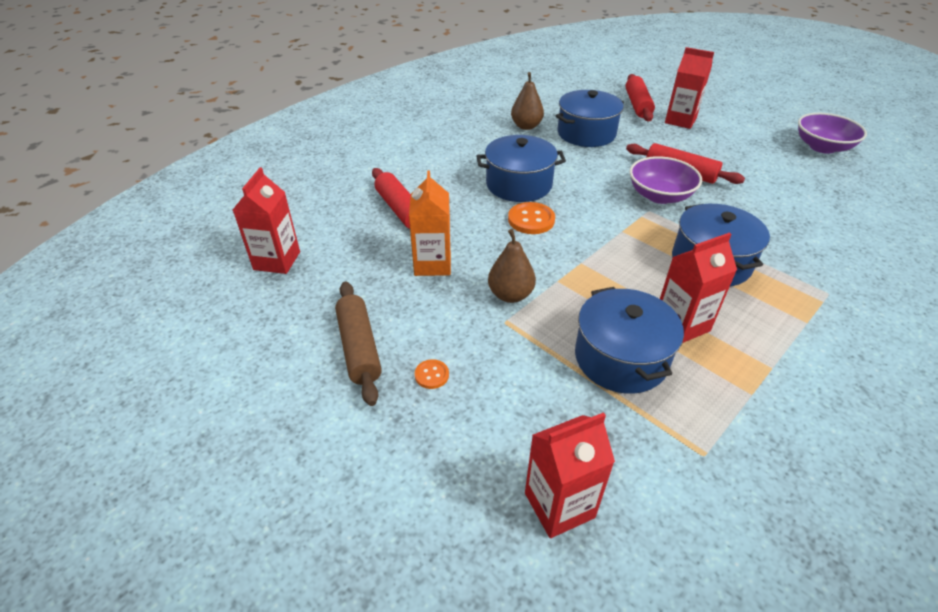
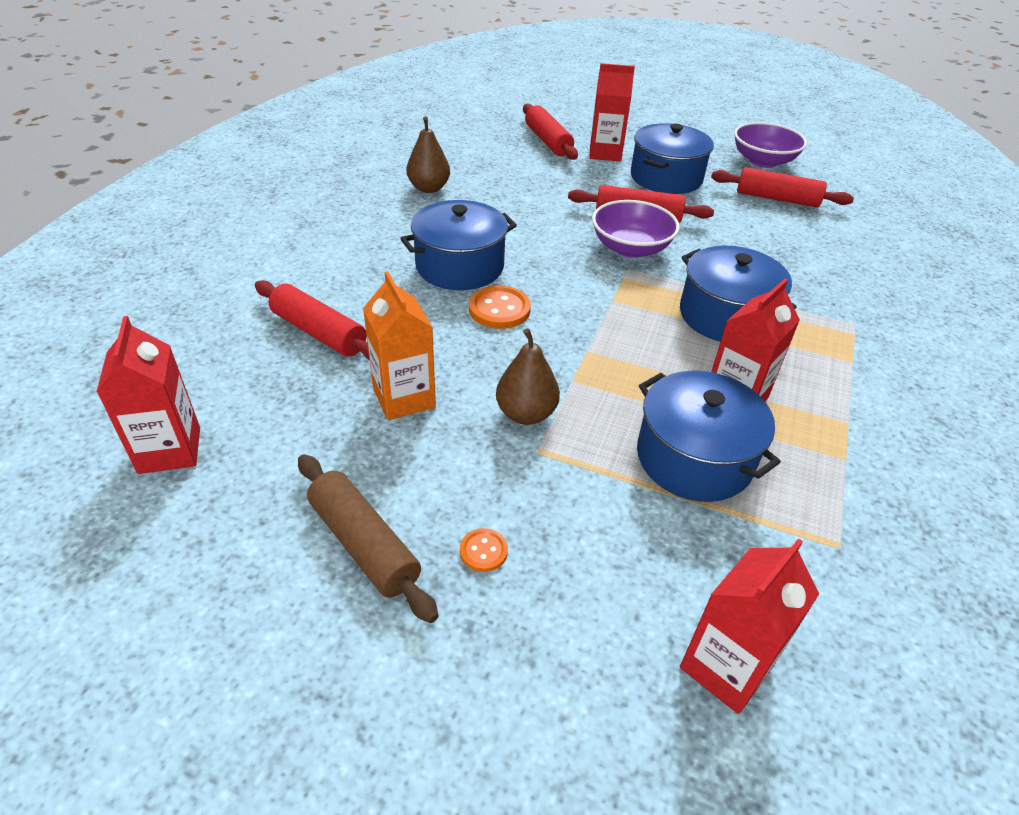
camera: 25 degrees left, 0 degrees up
blue pot [556,90,624,147] -> blue pot moved to [631,123,714,194]
none -> red rolling pin [711,167,854,208]

